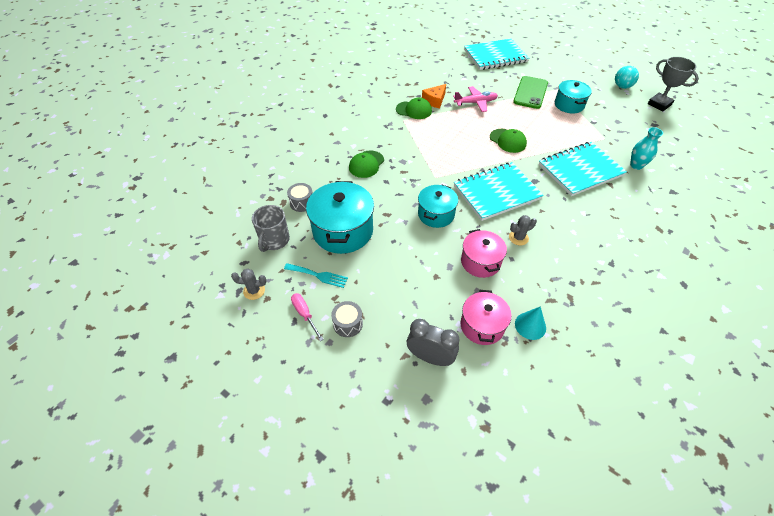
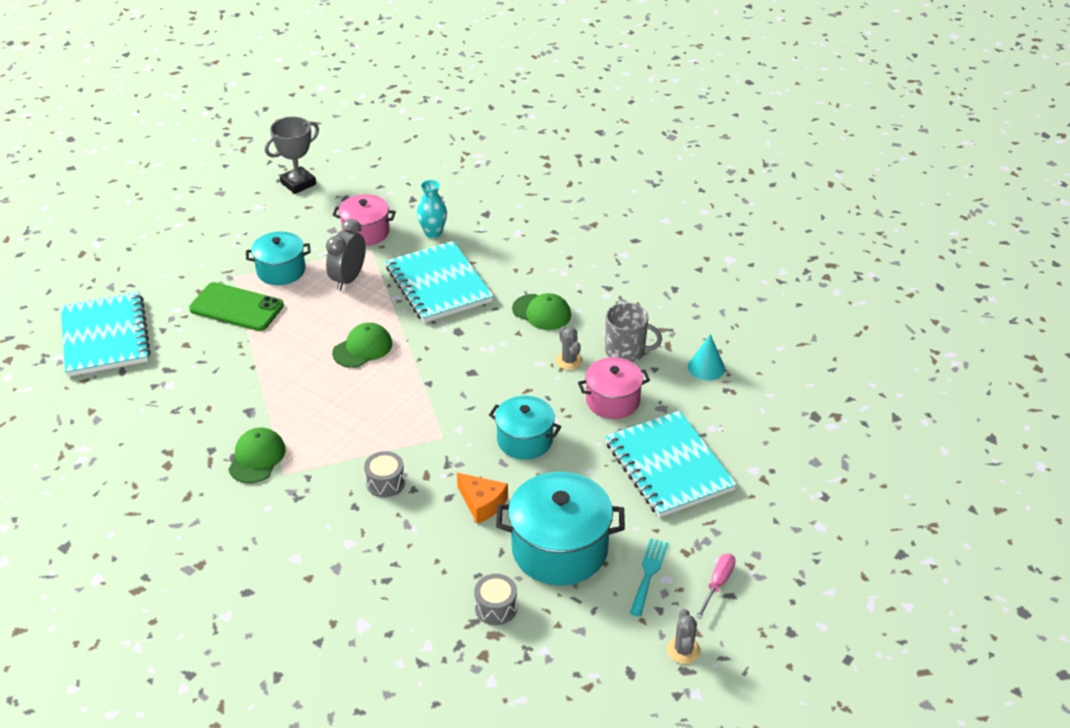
camera: 90 degrees left, 10 degrees down
grey mug [252,205,290,252] -> grey mug moved to [605,303,662,362]
pink screwdriver [291,293,324,341] -> pink screwdriver turned 150 degrees clockwise [696,553,736,619]
grey drum [331,301,363,337] -> grey drum moved to [364,451,405,497]
green cap [349,150,384,178] -> green cap moved to [512,293,571,330]
grey clock [407,319,460,366] -> grey clock moved to [326,219,366,290]
orange cheese [422,84,446,109] -> orange cheese moved to [457,473,508,524]
pink plane [453,86,498,112] -> none
turquoise notebook [454,162,544,221] -> turquoise notebook moved to [605,411,737,517]
pink pot [460,290,511,345] -> pink pot moved to [333,194,396,246]
turquoise ball [615,66,639,89] -> none

